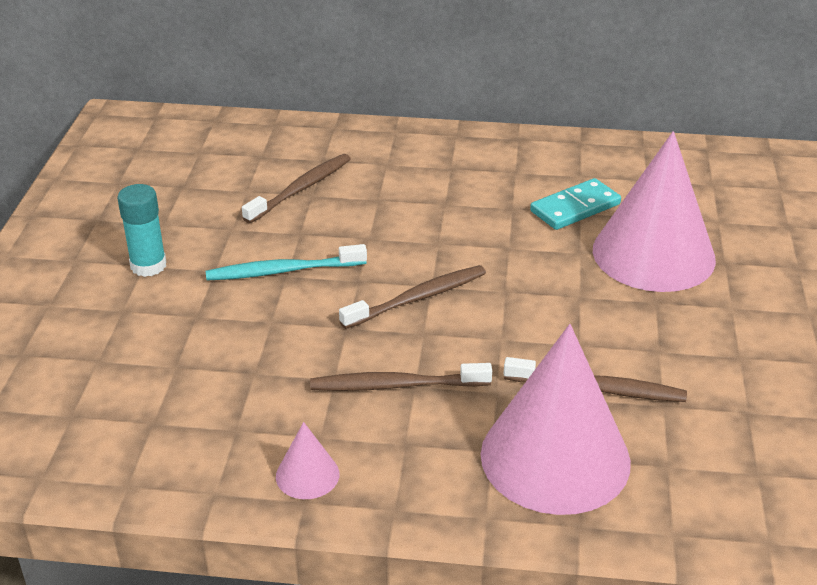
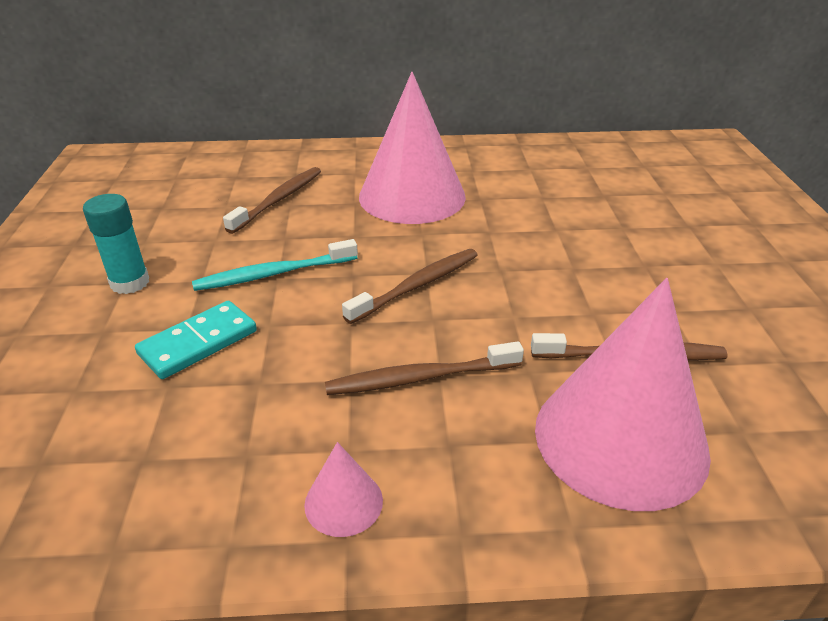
camera: 10 degrees left, 0 degrees up
turquoise domino [530,178,621,230] -> turquoise domino moved to [135,300,257,379]
pink cone [593,131,716,292] -> pink cone moved to [359,72,466,224]

